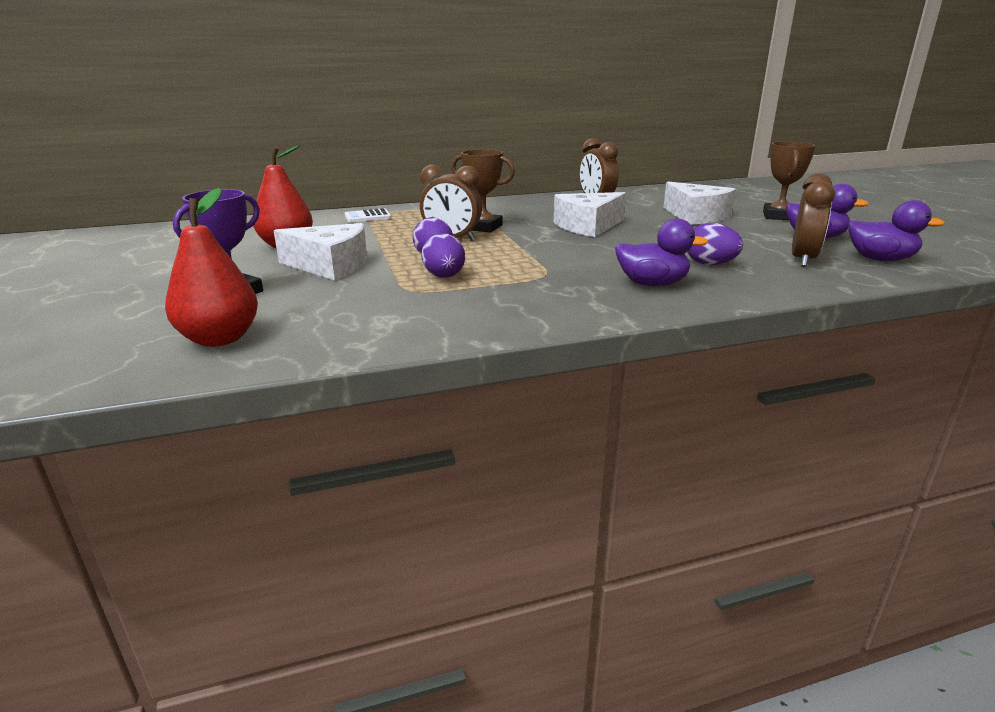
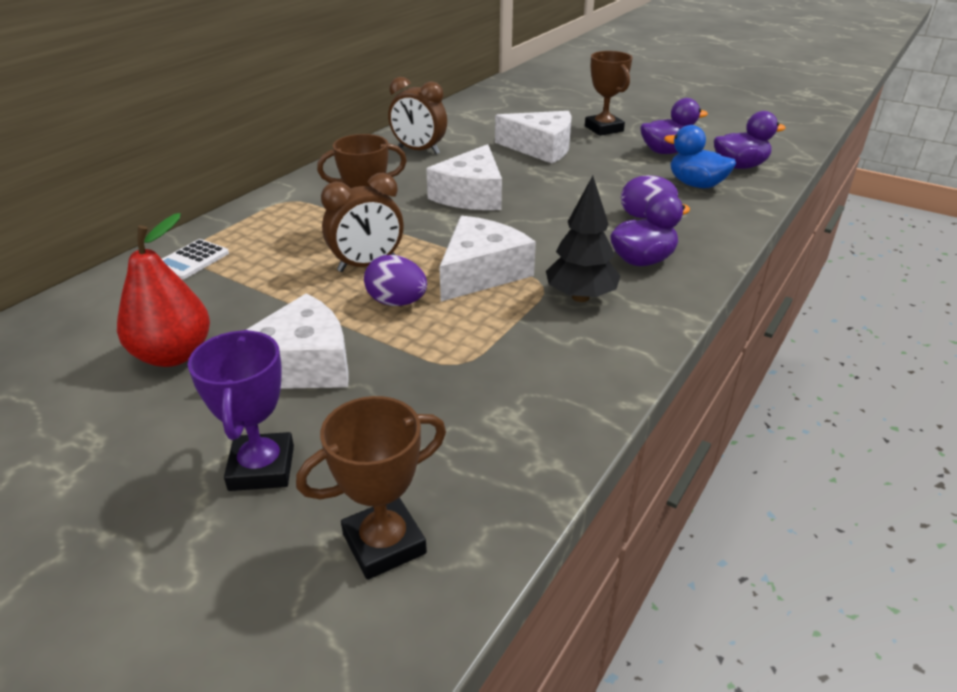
camera: 40 degrees left, 10 degrees up
red pear [165,188,258,347] -> brown trophy [296,396,446,580]
purple egg [421,233,465,278] -> none
brown clock [792,173,835,267] -> blue duck [664,125,736,188]
none -> white cheese [439,216,536,302]
none -> black tree [546,176,620,302]

